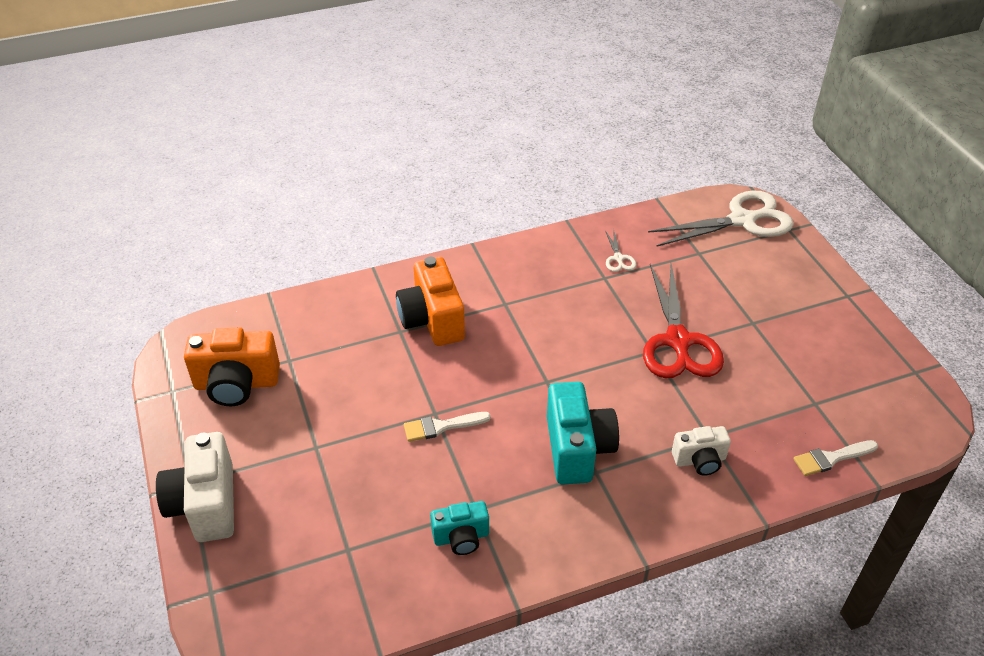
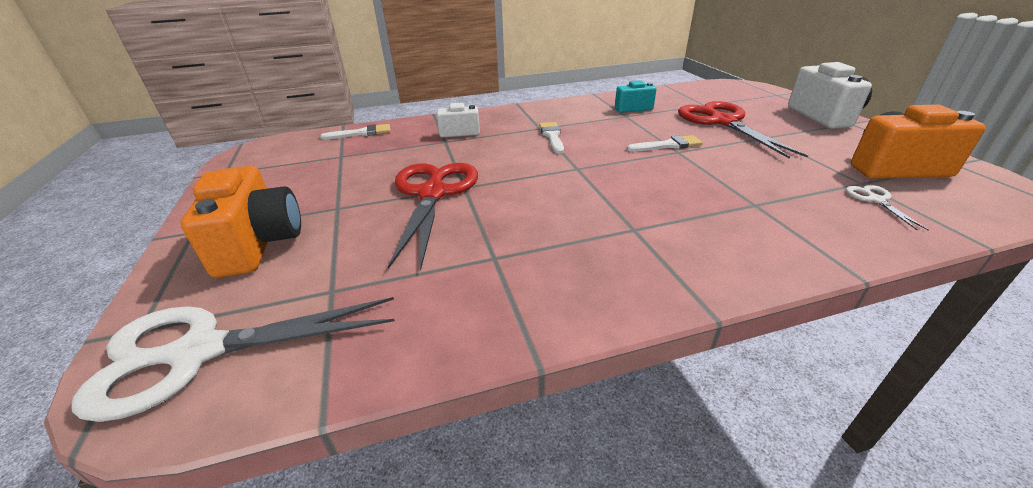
camera: 175 degrees left, 10 degrees down
orange camera [396,257,465,346] -> orange camera moved to [181,166,301,278]
turquoise camera [547,382,619,485] -> white brush [539,122,564,154]
white scissors [605,229,636,272] -> white scissors moved to [846,185,929,231]
none -> red scissors [678,101,808,159]

